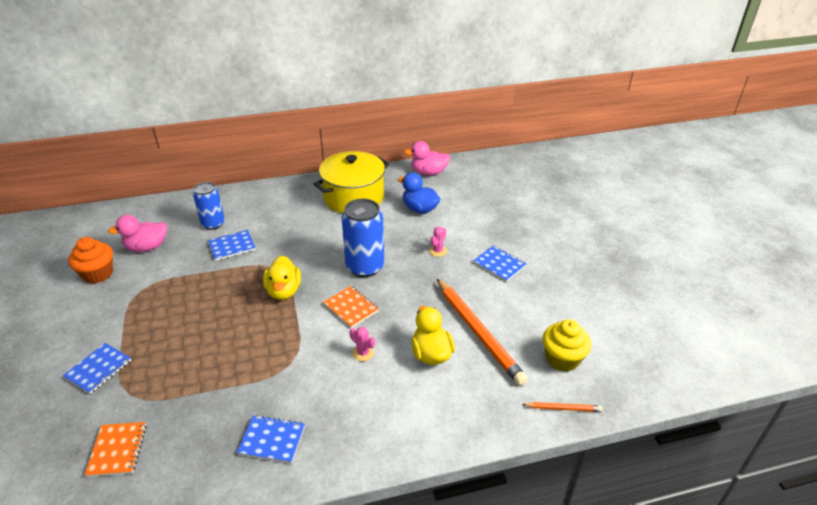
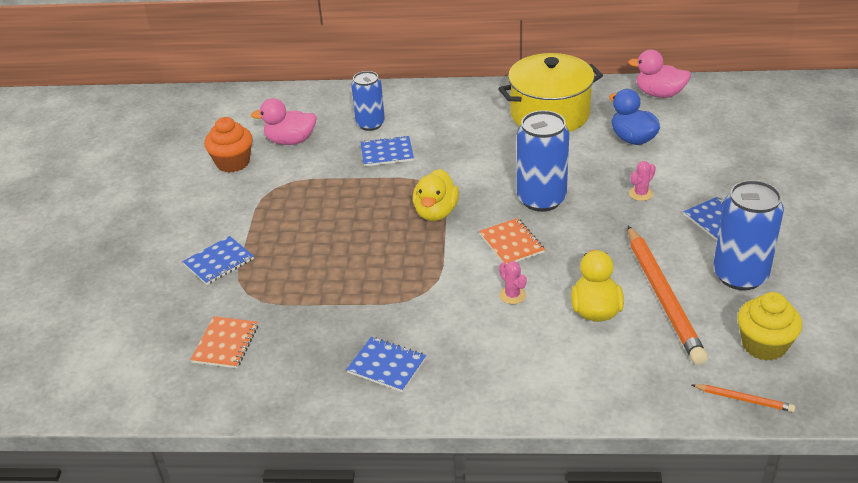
camera: 20 degrees right, 0 degrees up
none -> blue can [713,180,784,290]

